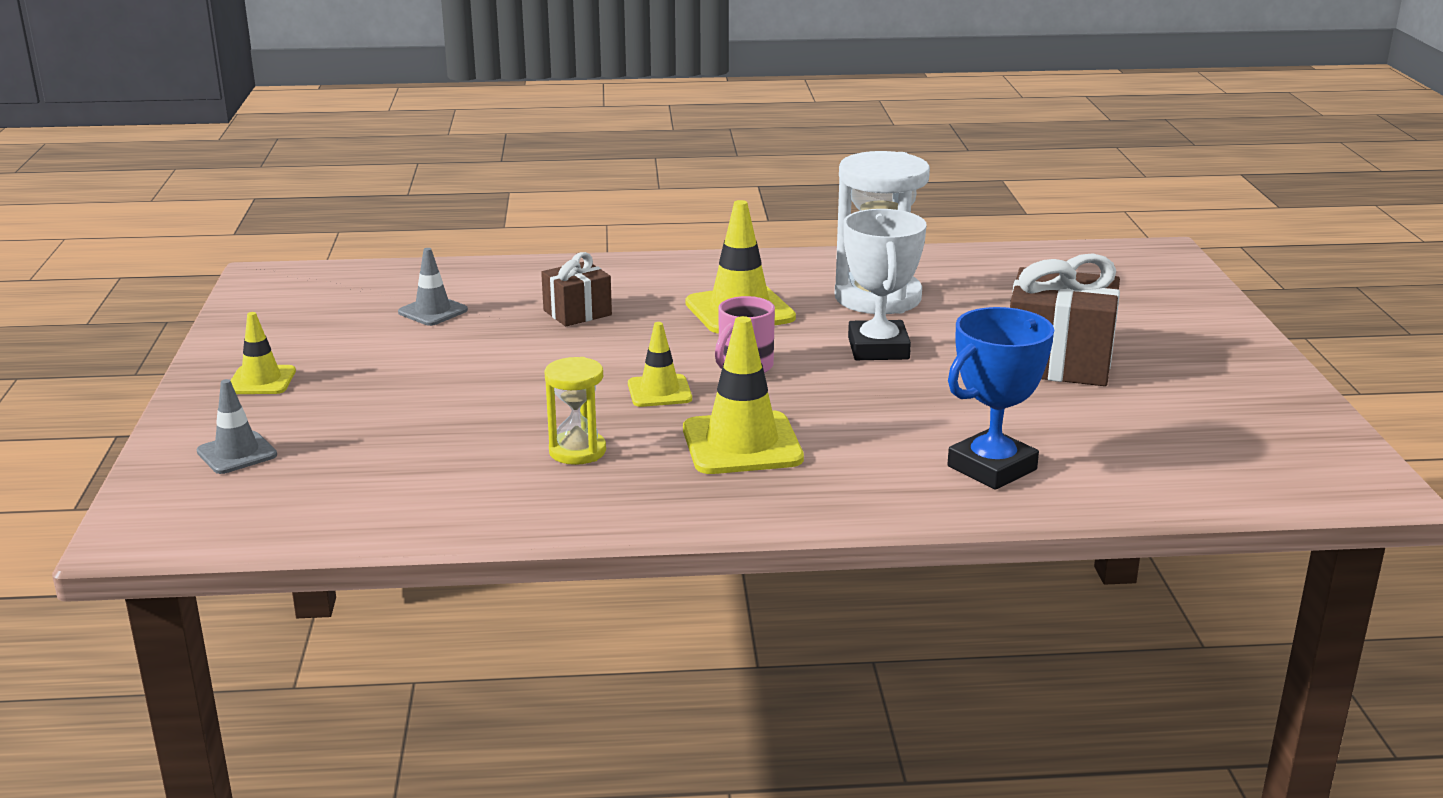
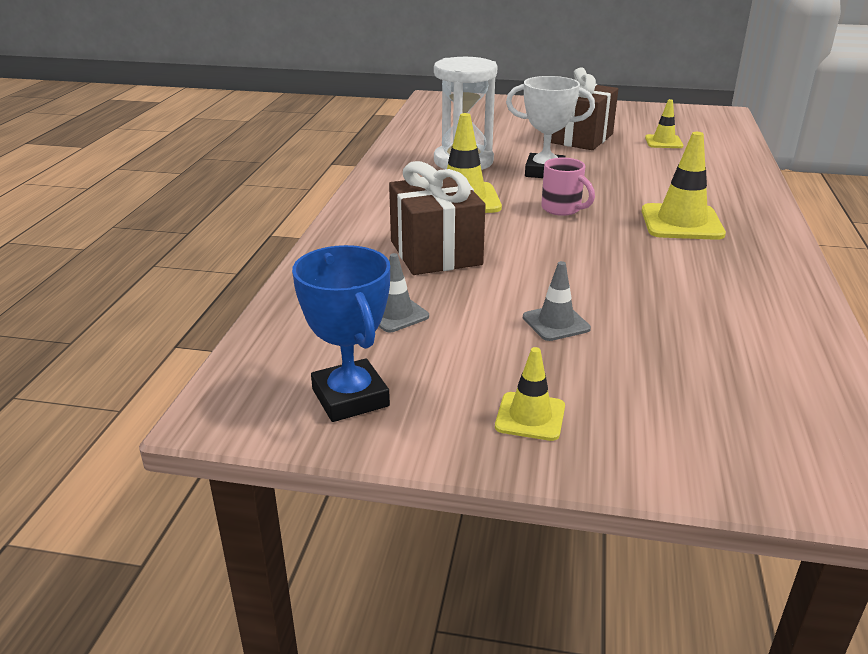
camera: 75 degrees left, 5 degrees up
grey traffic cone [196,379,277,474] -> grey traffic cone moved to [523,261,591,341]
brown gift [541,252,612,326] -> brown gift [389,161,485,275], size x1.76
yellow hourglass [544,357,606,465] -> none
yellow traffic cone [628,322,692,407] -> yellow traffic cone moved to [645,99,683,148]
blue trophy [947,307,1054,490] -> blue trophy moved to [292,245,390,422]

